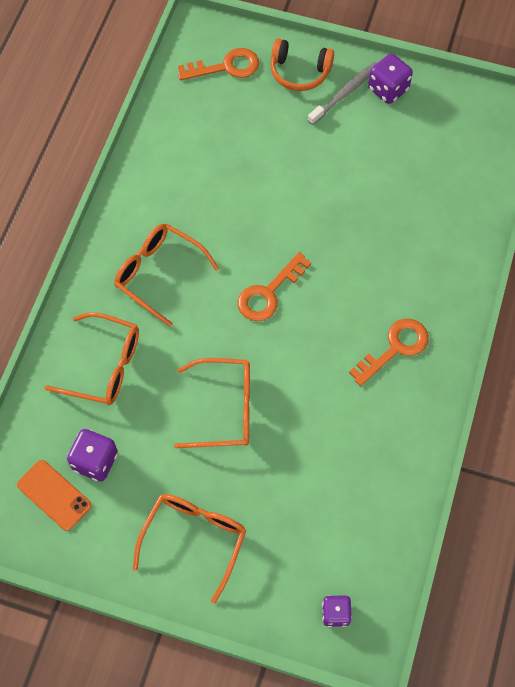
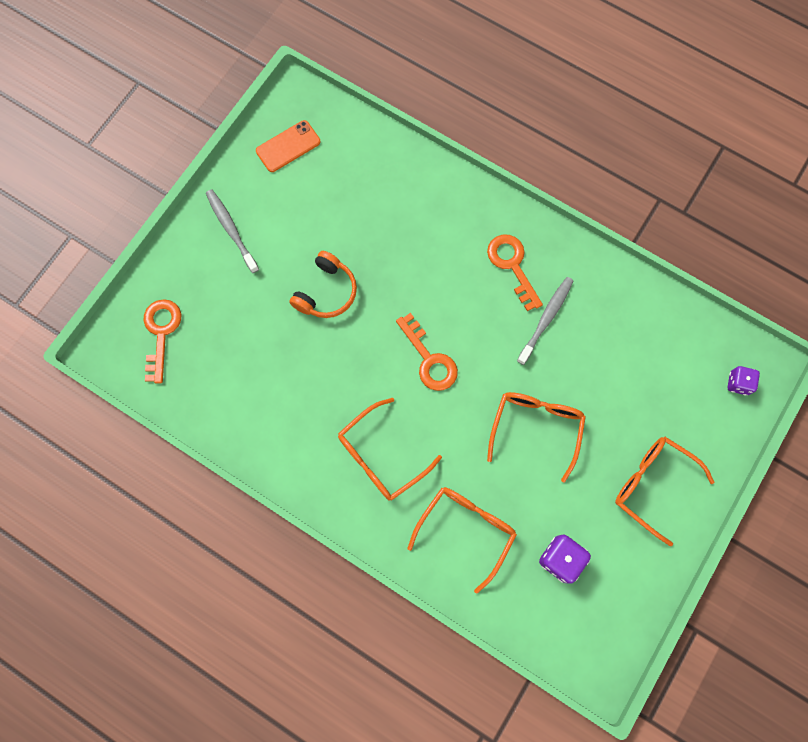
camera: 75 degrees left, 10 degrees up
orange phone [17,460,92,531] -> orange phone moved to [256,120,321,172]
orange headphones [271,38,334,91] -> orange headphones moved to [289,251,357,318]
purple dice [368,54,413,104] -> none
none -> grey toothbrush [517,277,573,365]

